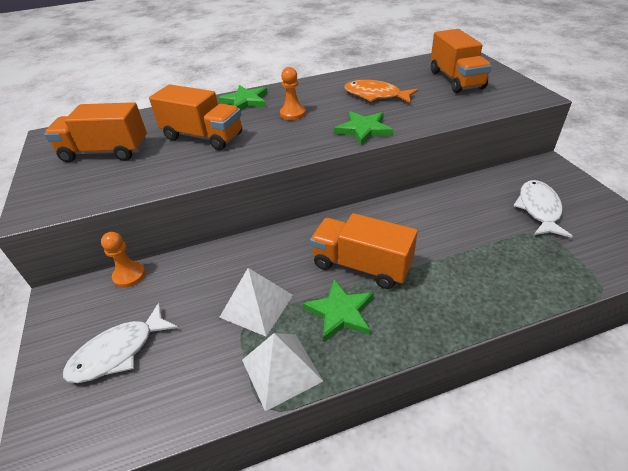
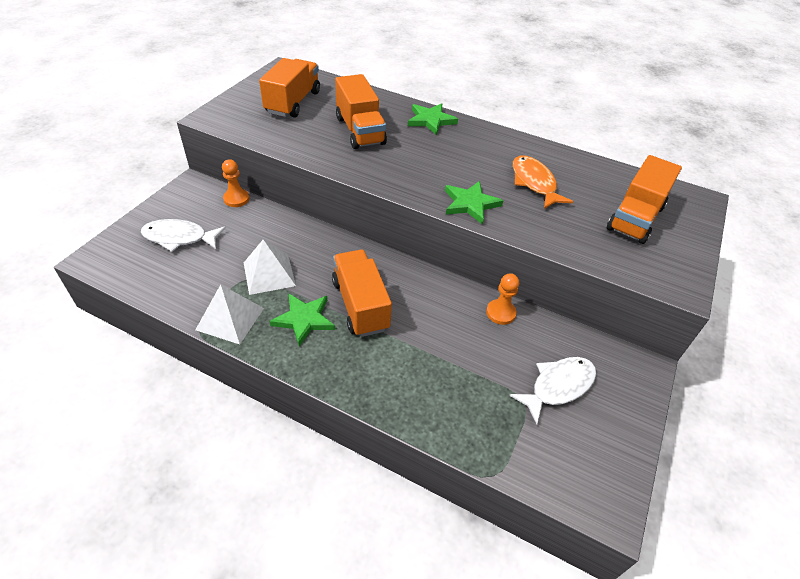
camera: 40 degrees right, 5 degrees up
orange truck [44,102,147,162] -> orange truck turned 60 degrees clockwise [259,58,320,118]
orange pawn [280,67,306,120] -> orange pawn moved to [486,273,519,325]

